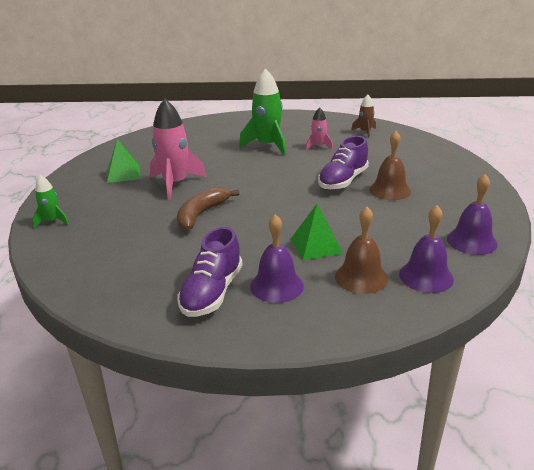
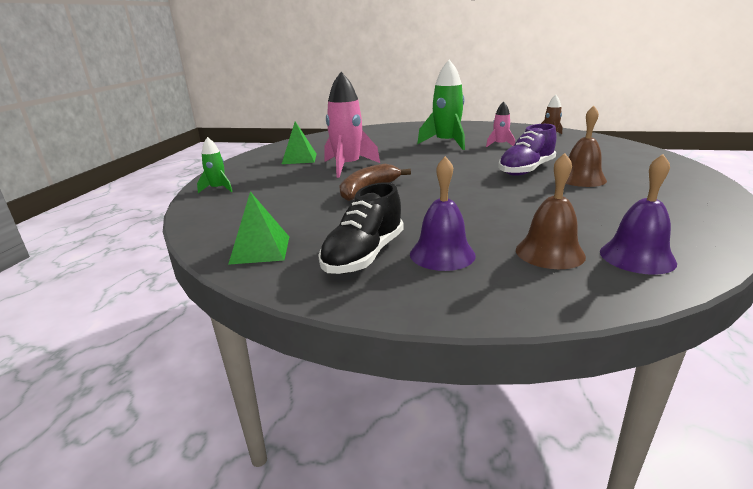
camera: 10 degrees right, 5 degrees down
purple shoe [178,227,243,317] -> black shoe [318,182,404,274]
green pyramid [291,204,343,260] -> green pyramid moved to [228,192,289,265]
purple bell [447,174,498,255] -> none

